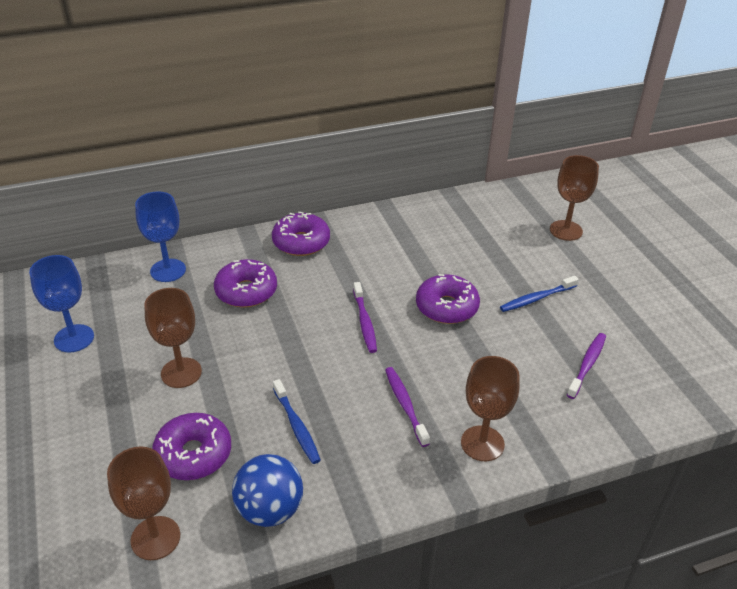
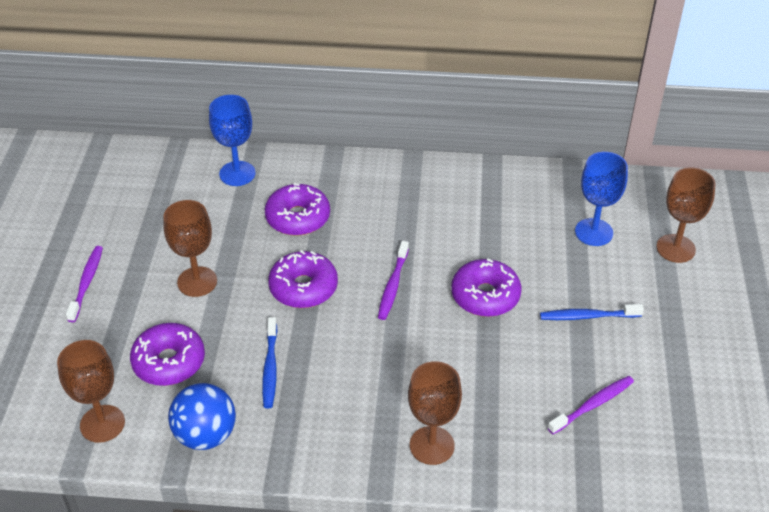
camera: 25 degrees right, 5 degrees up
blue goblet [29,255,94,353] -> blue goblet moved to [575,152,628,246]
purple donut [272,212,330,256] -> purple donut moved to [268,250,338,308]
purple toothbrush [385,367,430,447] -> purple toothbrush moved to [66,246,103,322]

